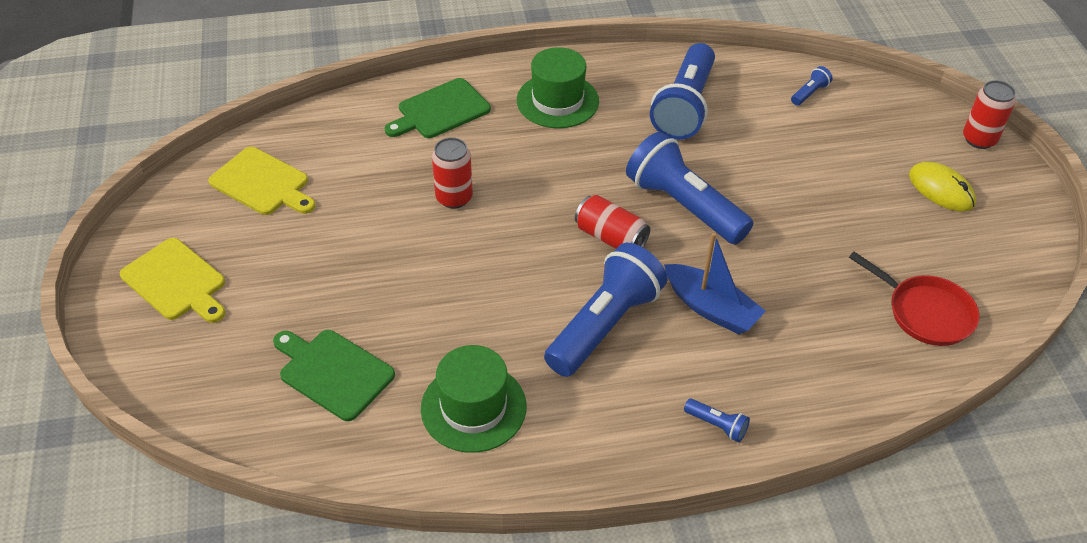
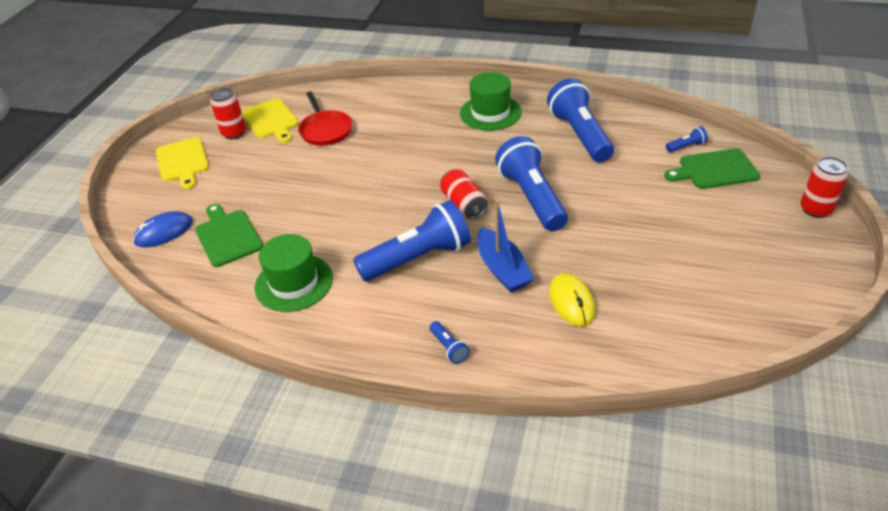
camera: 30 degrees right, 5 degrees down
green cutting board [385,78,491,138] -> green cutting board moved to [664,148,760,189]
red can [432,137,473,209] -> red can moved to [210,88,246,139]
blue flashlight [650,43,715,140] -> blue flashlight turned 120 degrees clockwise [547,78,614,162]
red pan [849,252,980,346] -> red pan moved to [298,91,352,146]
yellow mouse [909,162,976,212] -> yellow mouse moved to [549,273,595,326]
none -> blue mouse [133,211,193,247]

